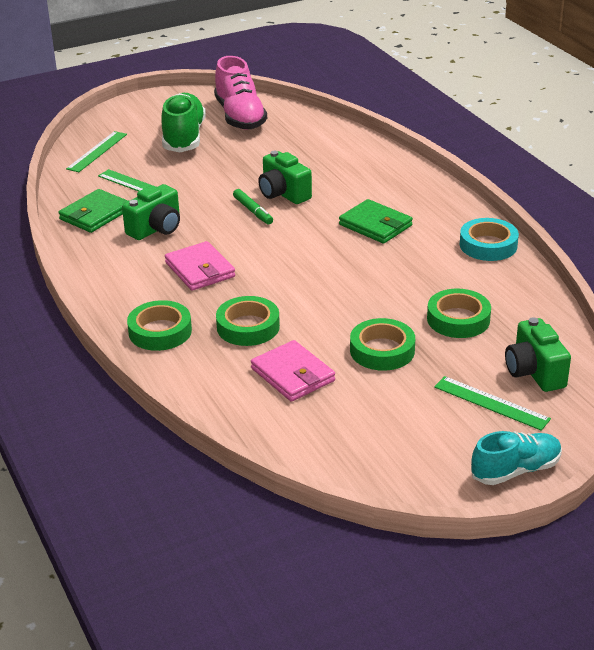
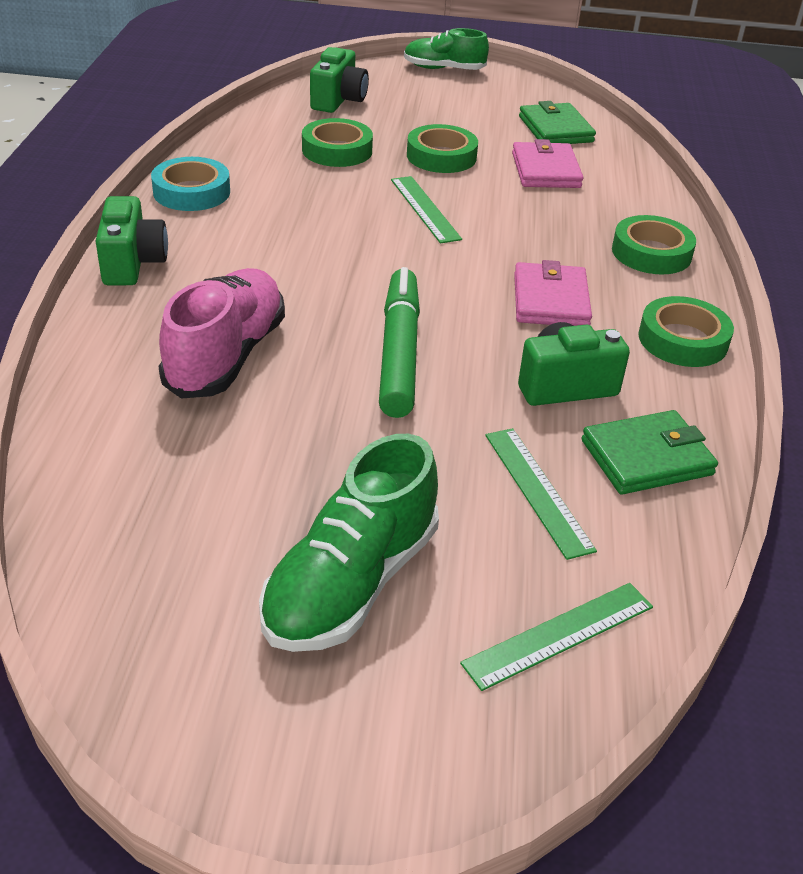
camera: 150 degrees left, 5 degrees up
pink shoe [214,56,267,130] -> pink shoe moved to [158,268,285,399]
green tape [216,296,280,346] -> green tape moved to [638,296,734,367]
green marker [233,189,273,224] -> green marker [379,267,420,418], size x1.93
green camera [258,151,312,204] -> green camera moved to [96,196,168,285]
green wallet [339,199,413,244] -> green wallet moved to [519,101,596,144]
green ruler [434,376,551,431] -> green ruler moved to [391,176,462,244]
turquoise shoe [471,431,562,485] -> green shoe [404,28,489,70]

